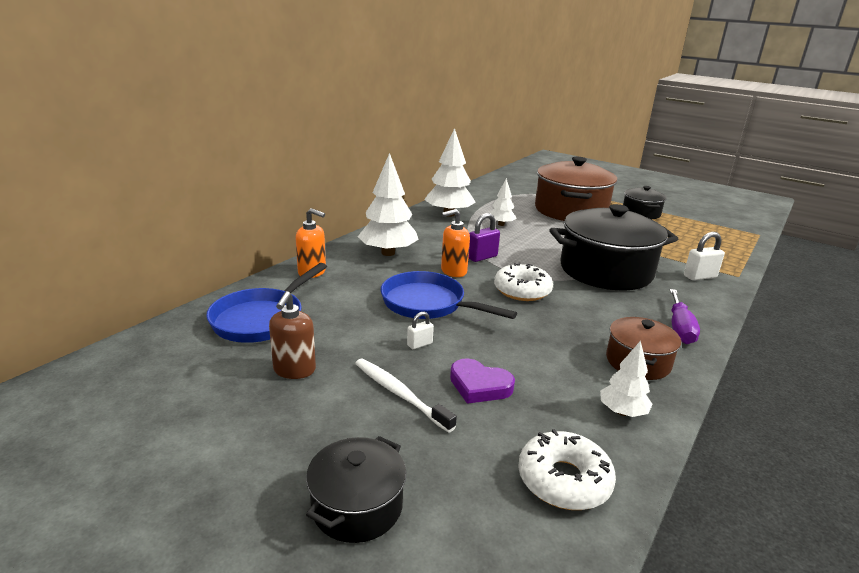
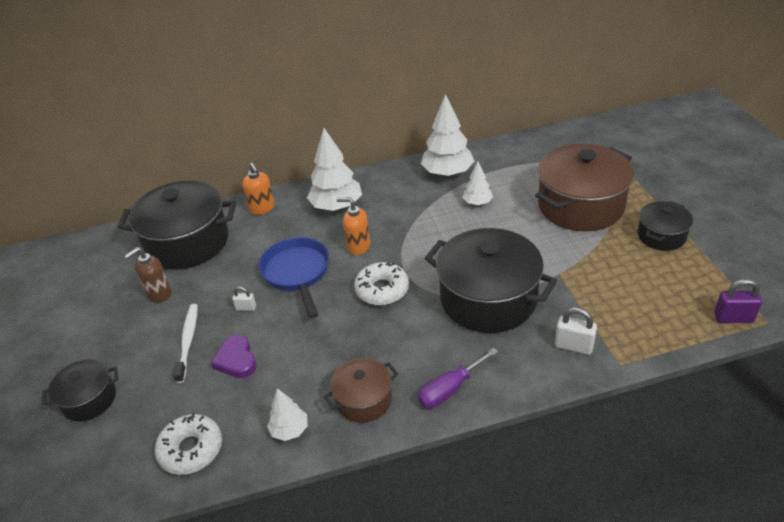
camera: 45 degrees right, 15 degrees up
blue pan [206,263,327,343] -> black pot [118,180,236,269]
purple padlock [468,213,500,262] -> purple padlock moved to [714,279,762,323]

